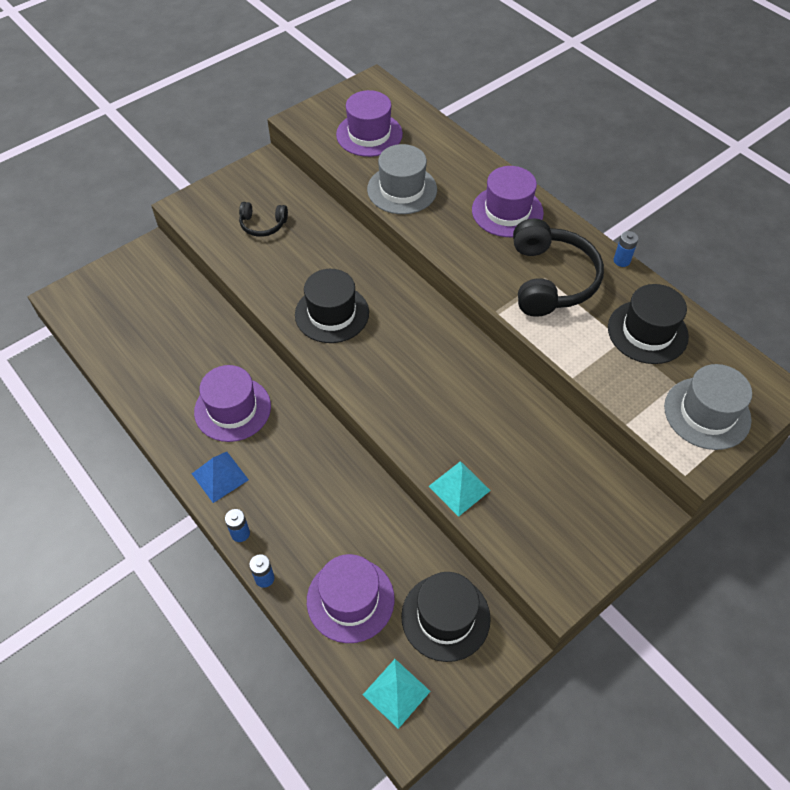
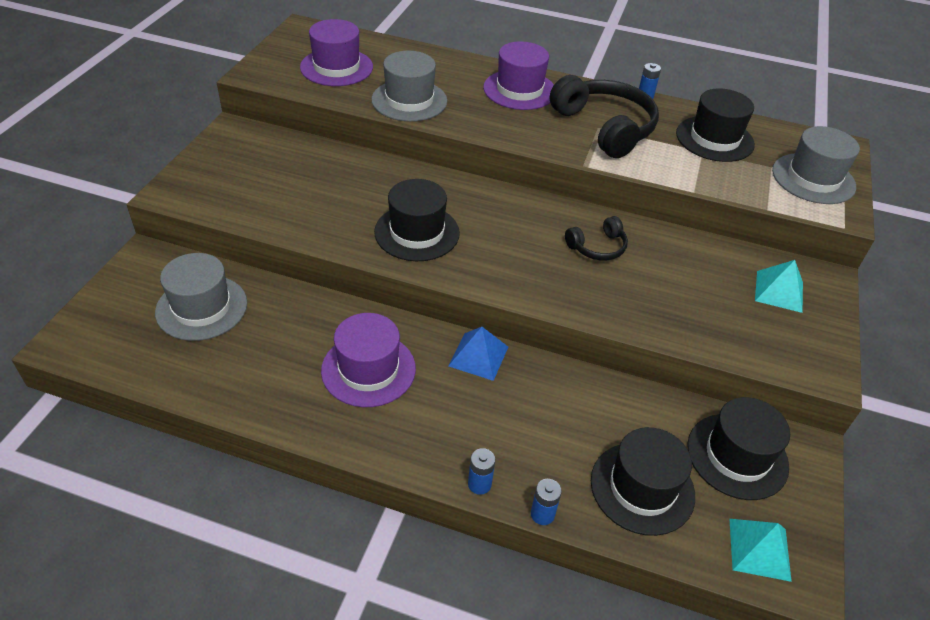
camera: 35 degrees left, 10 degrees down
blue pyramid [192,452,249,503] -> blue pyramid moved to [449,327,508,381]
black headphones [239,202,288,237] -> black headphones moved to [565,216,628,261]
purple hat [307,554,395,643] -> black hat [591,427,695,536]
turquoise pyramid [429,461,491,517] -> turquoise pyramid moved to [755,260,803,313]
none -> grey hat [155,253,247,341]

